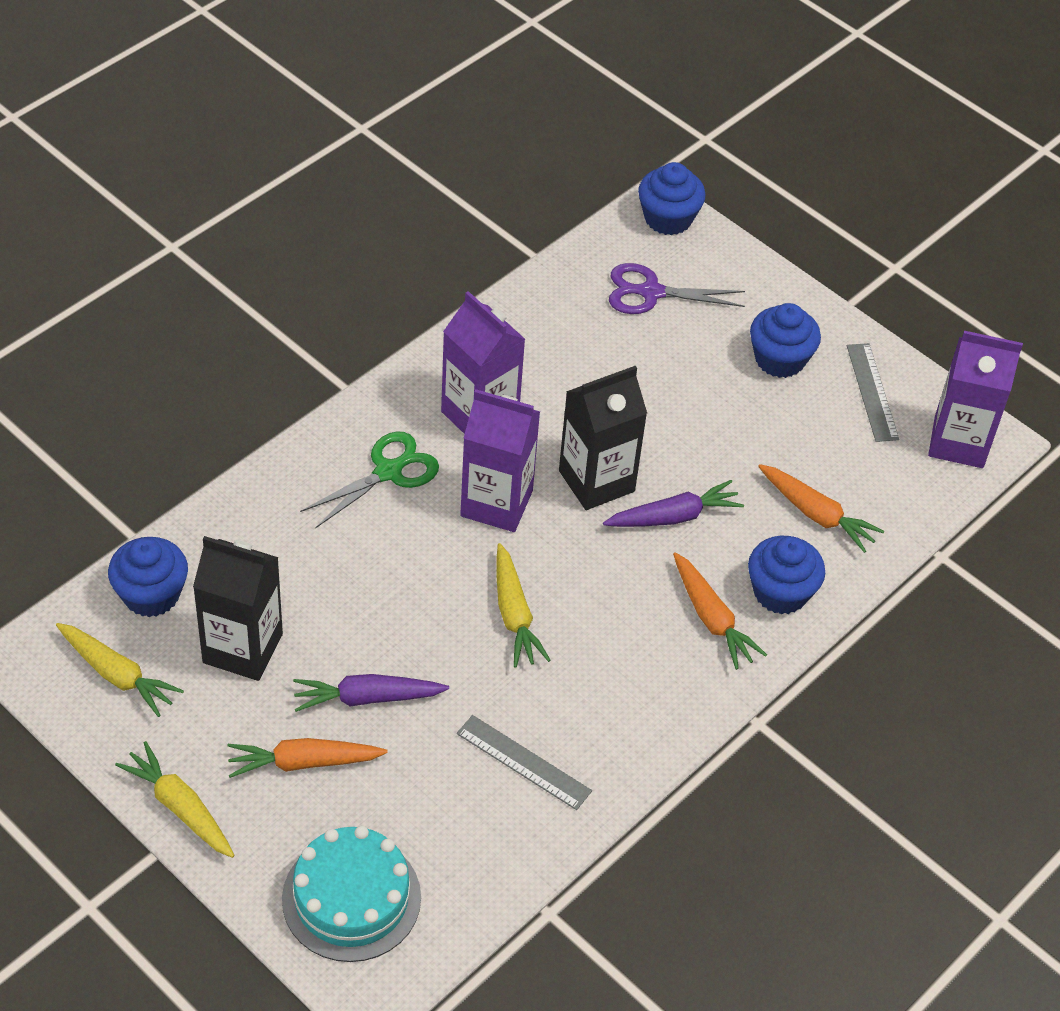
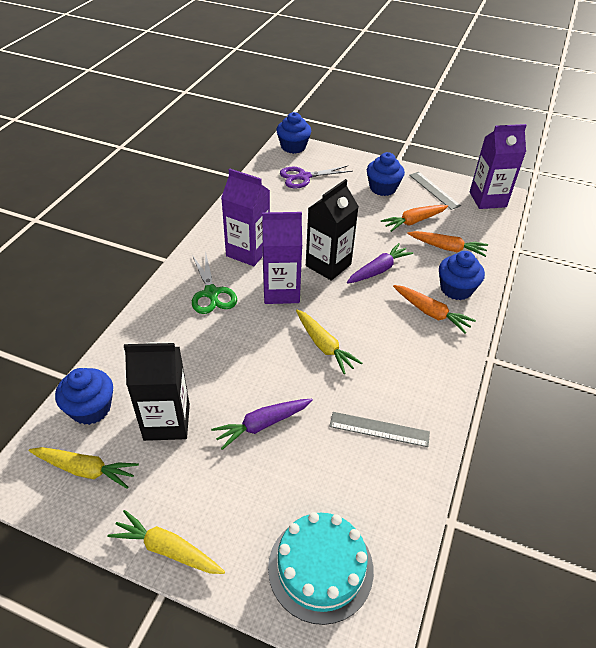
camera: 20 degrees left, 5 degrees down
orange carrot [228,738,388,778] -> orange carrot moved to [381,205,448,232]
green scissors [300,431,439,529] -> green scissors turned 135 degrees clockwise [192,254,237,314]

